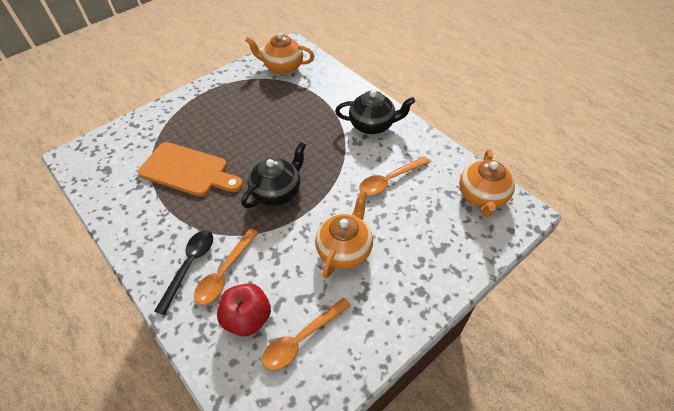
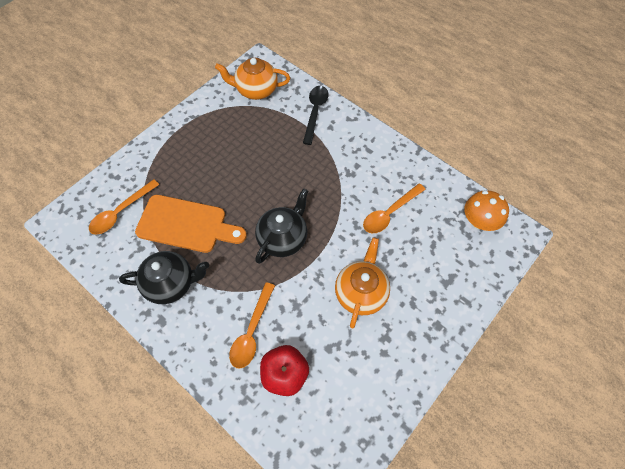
camera: 10 degrees left, 10 degrees up
black spoon [154,230,213,315] -> black spoon moved to [303,86,329,145]
orange spoon [262,298,351,370] -> orange spoon moved to [89,179,159,235]
black teapot [335,90,415,134] -> black teapot moved to [119,251,209,304]
orange teapot [459,149,515,217] -> orange mushroom [464,190,509,231]

